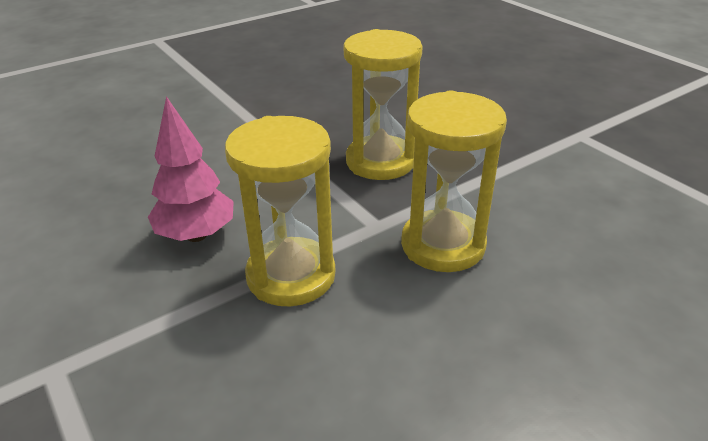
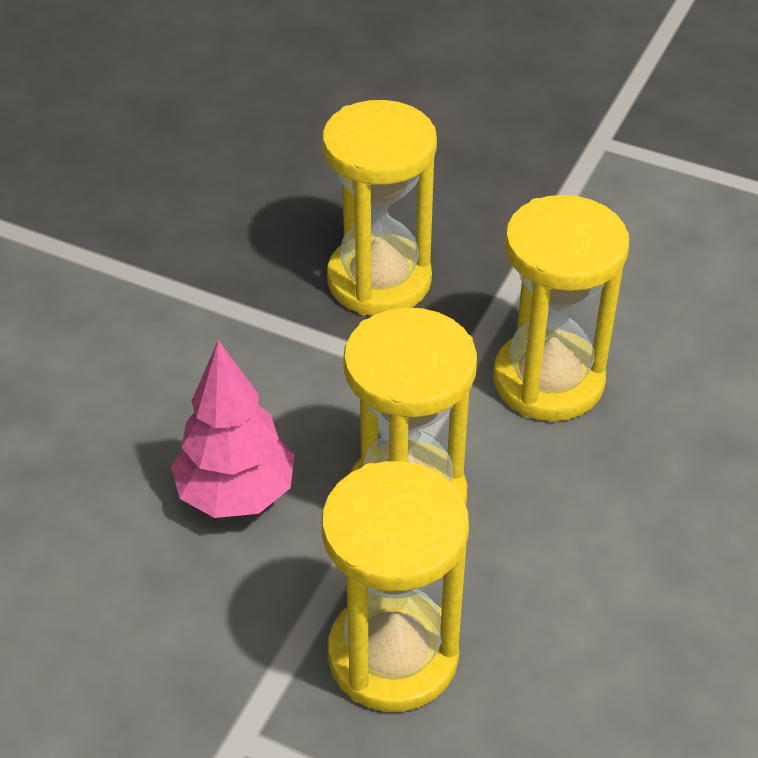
camera: 30 degrees left, 10 degrees up
none -> yellow hourglass [321,461,469,712]

